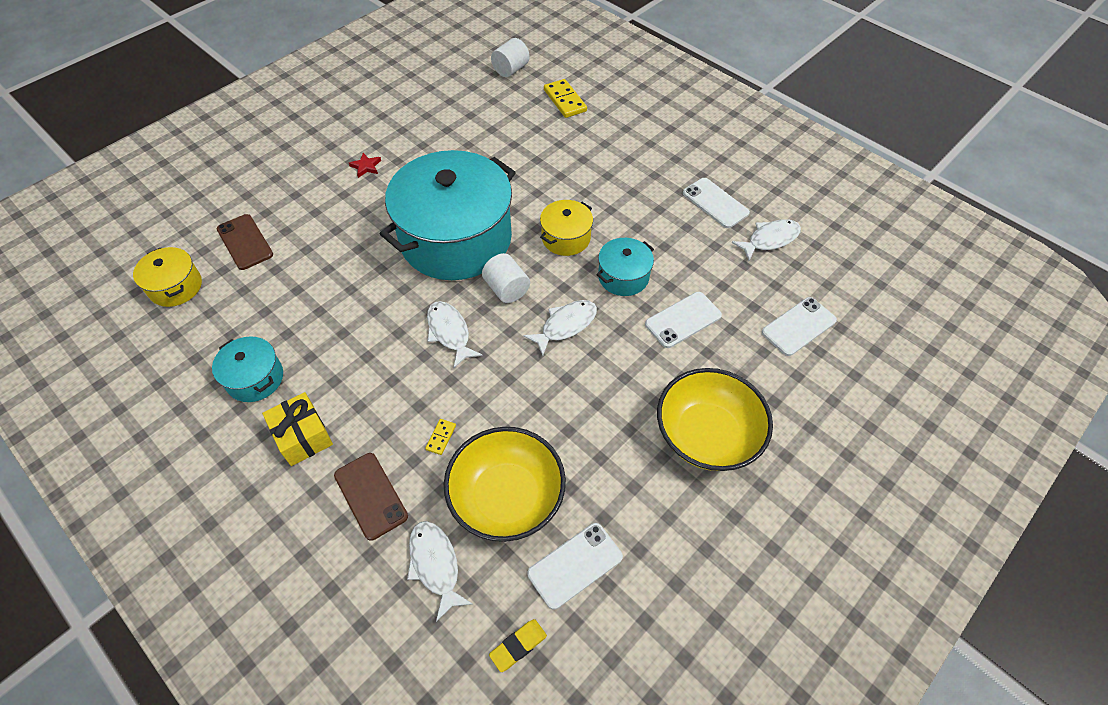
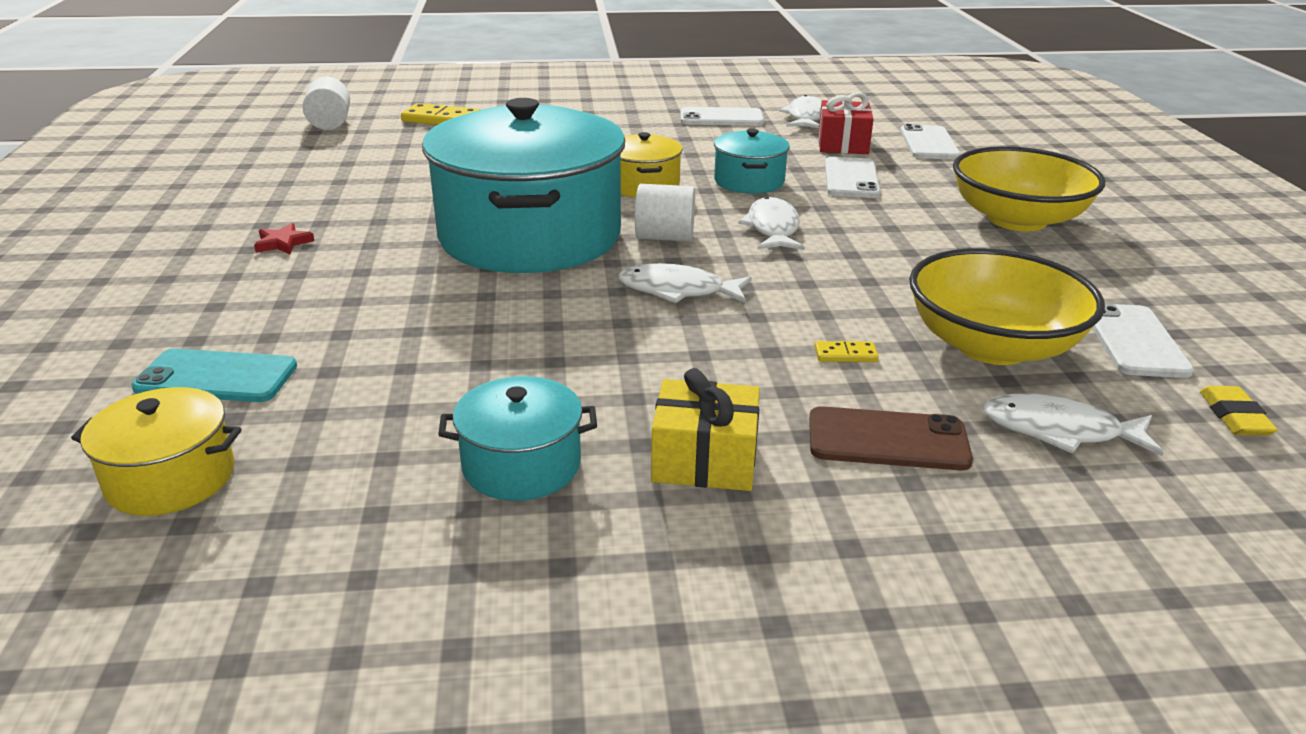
camera: 50 degrees left, 25 degrees down
brown phone [217,214,273,270] -> turquoise phone [131,349,297,402]
yellow domino [425,419,456,455] -> yellow domino turned 60 degrees counterclockwise [814,341,879,362]
none -> red gift [818,92,874,154]

